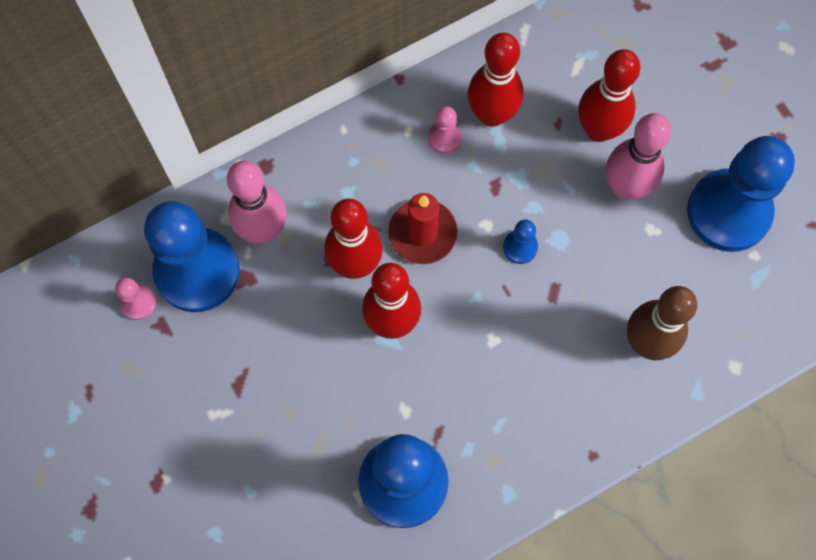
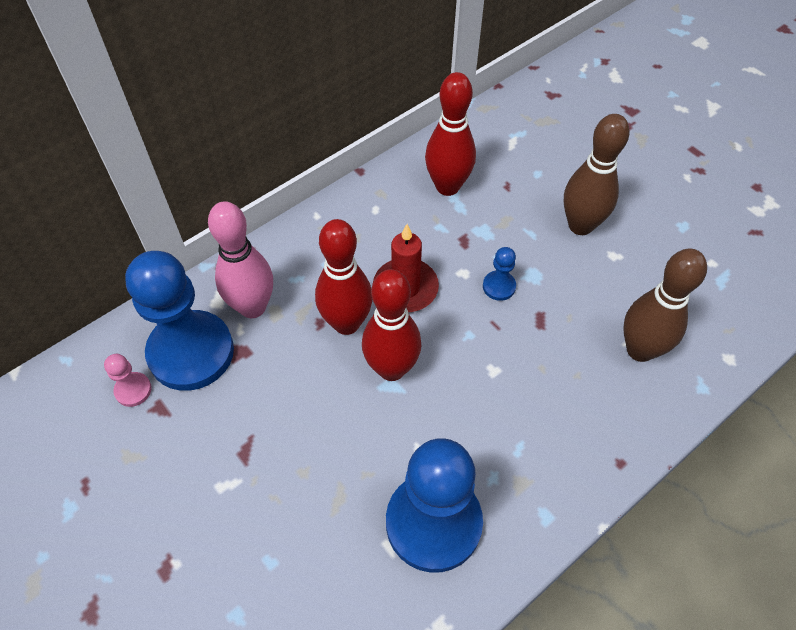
camera: 10 degrees left, 15 degrees down
pink pawn [428,106,462,154] -> none
red bowling pin [578,49,641,142] -> none
pink bowling pin [606,113,672,200] -> brown bowling pin [564,114,630,235]
blue pawn [687,136,795,252] -> none

